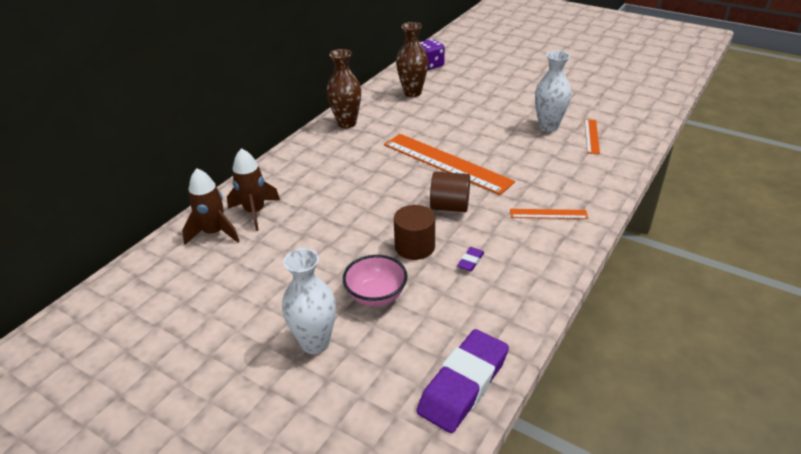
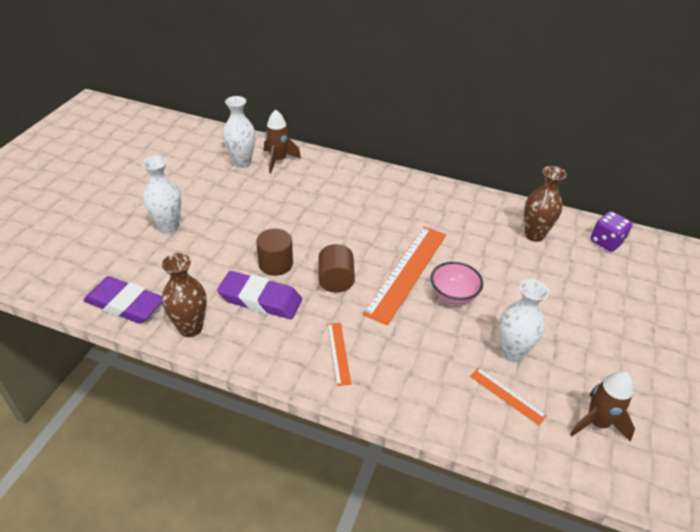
camera: 75 degrees right, 5 degrees up
brown rocket [227,148,280,231] -> brown rocket moved to [570,371,635,442]
brown vase [327,49,361,128] -> brown vase moved to [162,253,207,337]
pink bowl [343,255,408,306] -> pink bowl moved to [431,262,483,304]
purple eraser [457,247,484,271] -> purple eraser [217,271,302,319], size x2.47
orange ruler [584,119,600,154] -> orange ruler turned 45 degrees clockwise [470,368,547,425]
none -> white vase [223,96,256,168]

